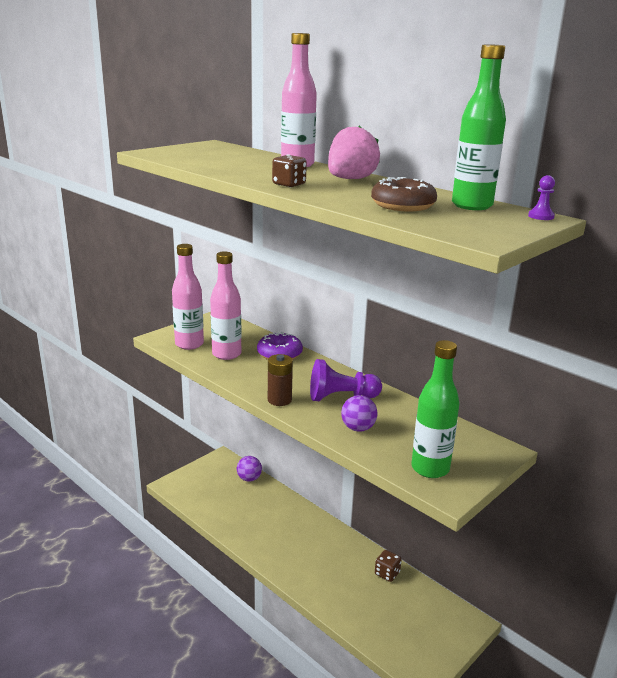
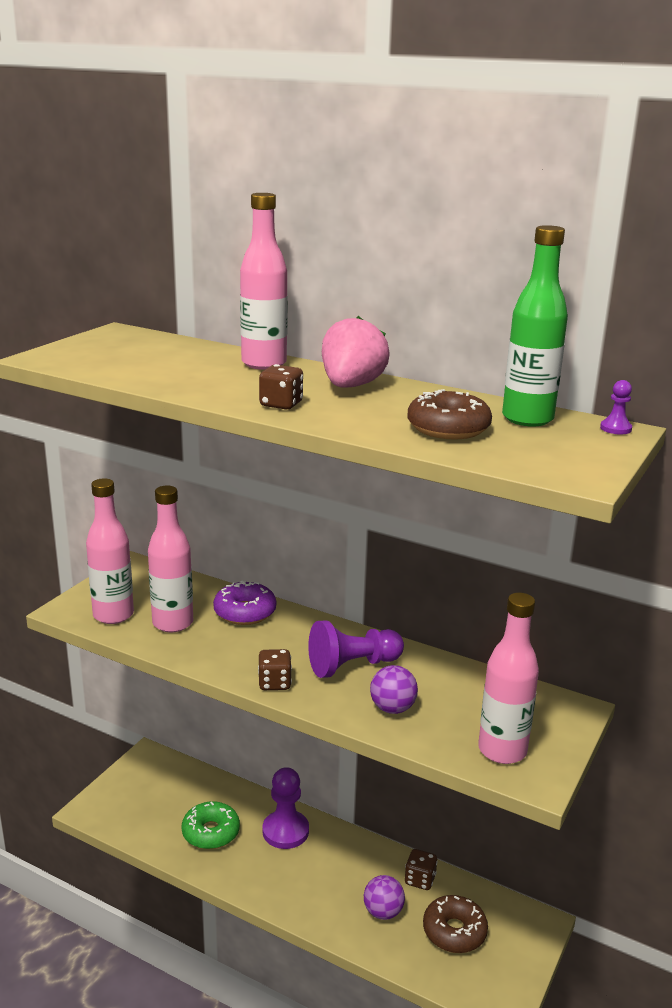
camera: 15 degrees left, 0 degrees up
purple ball [237,456,262,482] -> purple ball moved to [364,875,405,920]
brown battery [268,354,293,406] -> brown dice [258,649,292,690]
green bottle [411,340,459,478] -> pink bottle [478,593,539,764]
none -> green donut [181,801,240,849]
none -> purple pawn [262,767,309,849]
none -> brown donut [423,895,488,953]

